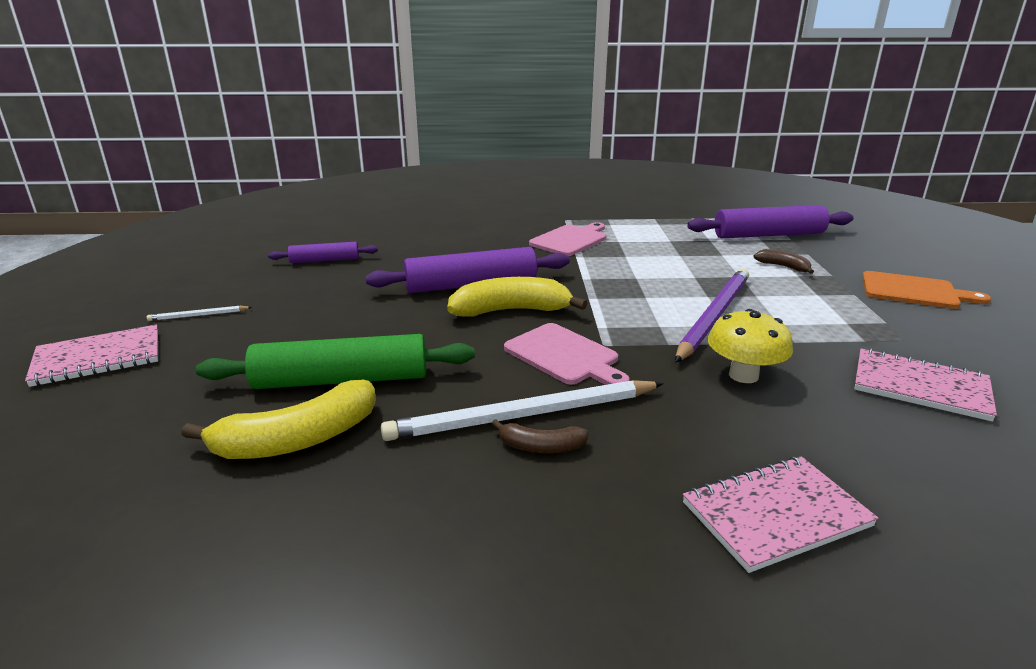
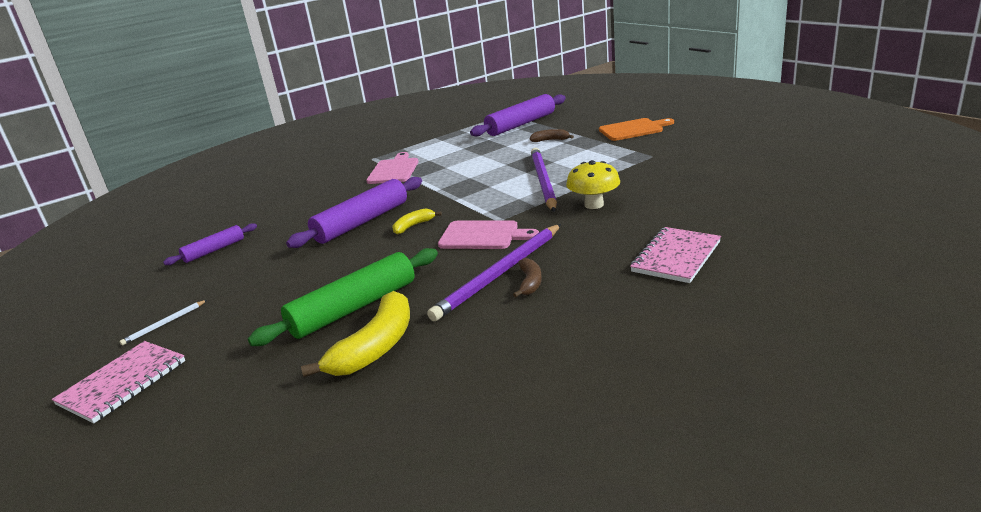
camera: 30 degrees left, 0 degrees up
white pencil [381,380,664,441] -> purple pencil [427,224,561,321]
yellow banana [447,277,587,317] -> yellow banana [393,209,442,234], size x0.52
brown banana [492,419,589,453] -> brown banana turned 60 degrees counterclockwise [513,258,542,297]
pink notebook [854,348,997,421] -> none

